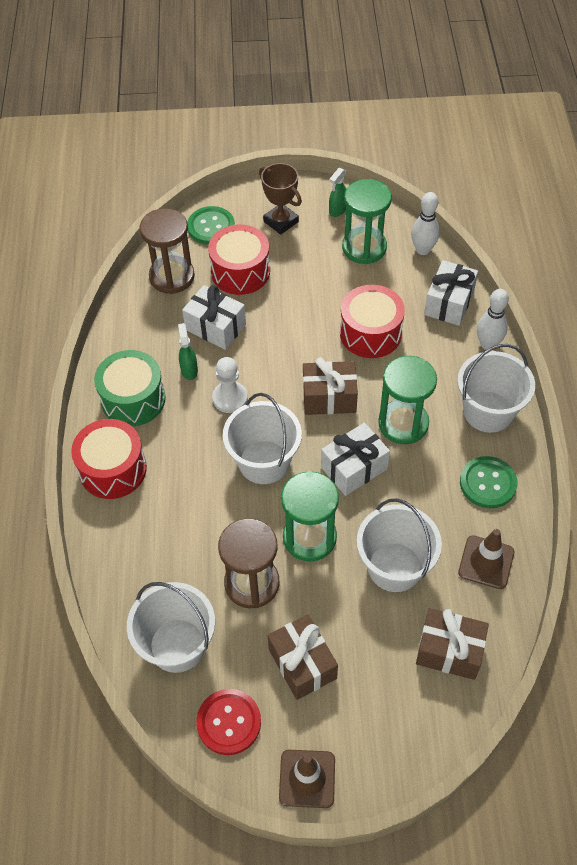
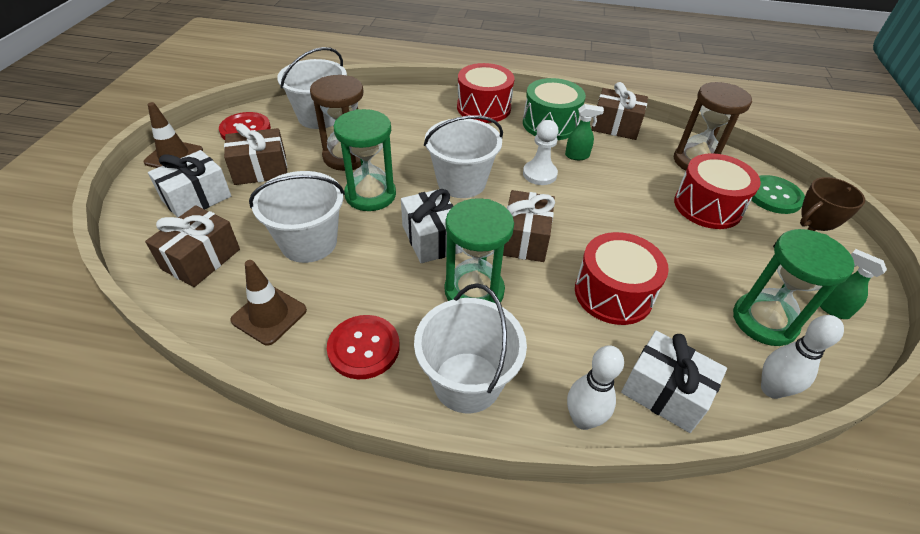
camera: 100 degrees right, 10 degrees down
white gift [182,285,246,350] -> white gift moved to [148,150,231,218]
green button [460,456,518,508] -> red button [327,315,400,380]
none -> brown gift [591,82,648,140]

